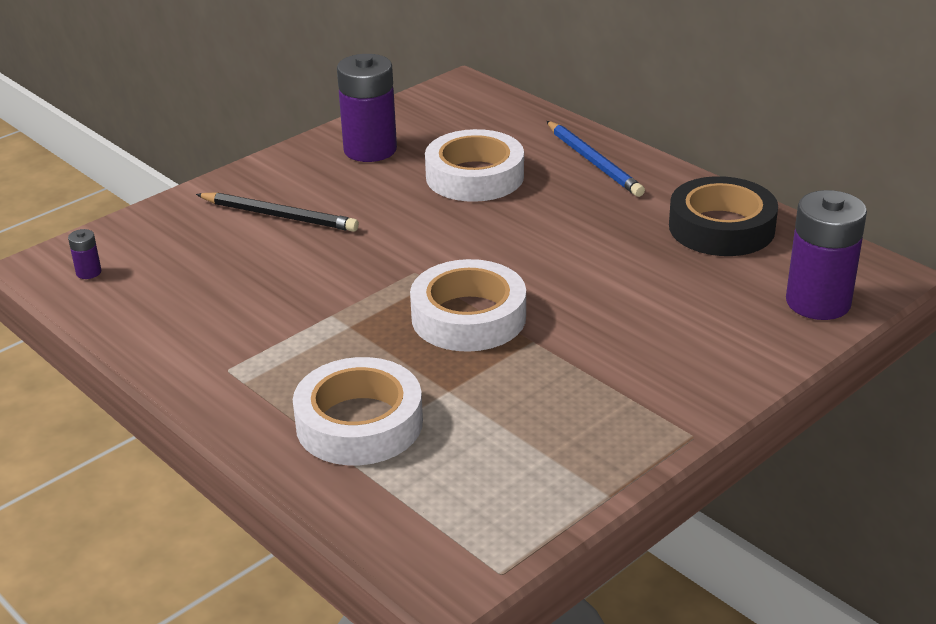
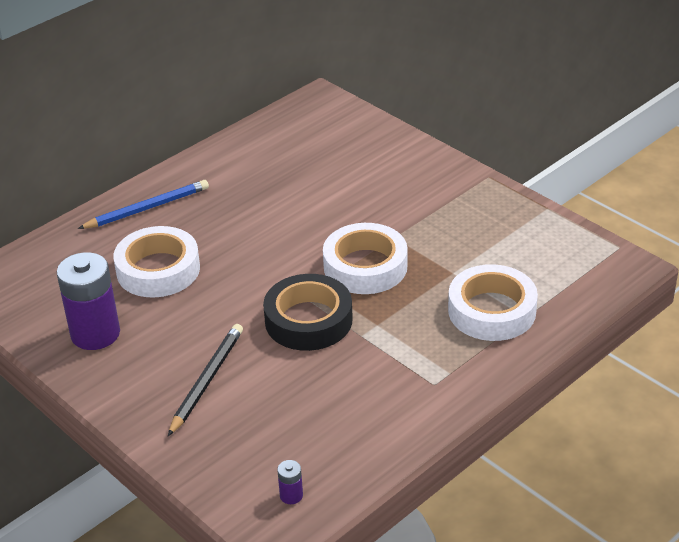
camera: 90 degrees left, 5 degrees up
black tape [669,176,778,256] -> black tape moved to [263,274,353,351]
purple battery [786,190,867,320] -> none

